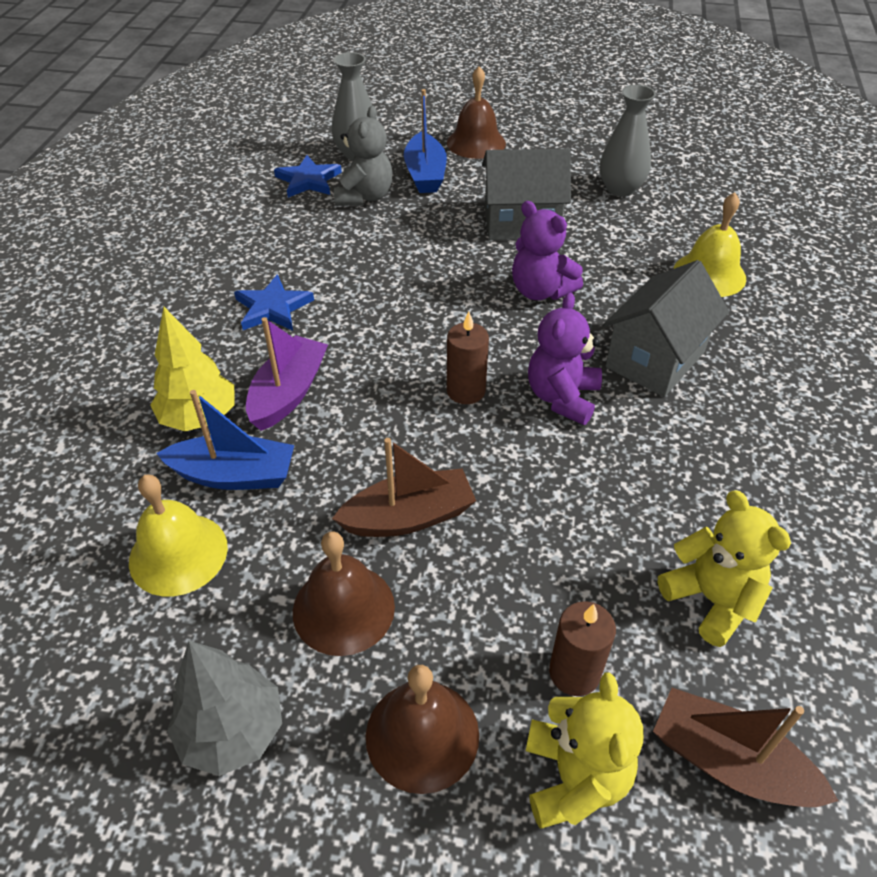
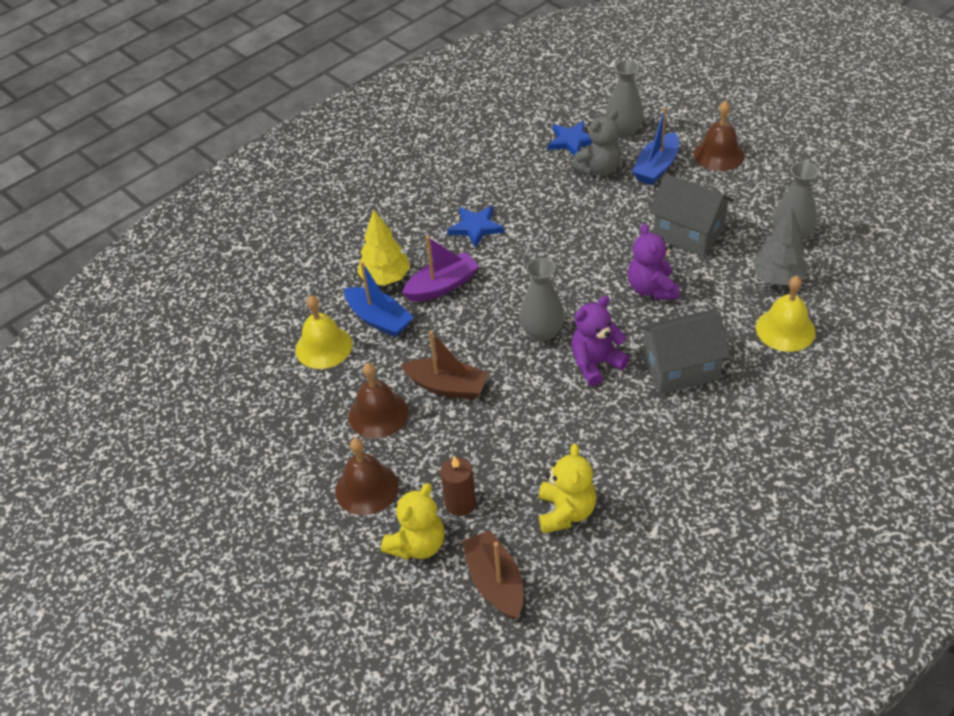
camera: 40 degrees right, 0 degrees up
grey tree [167,641,282,776] -> grey tree moved to [753,207,809,286]
brown candle [447,312,489,404] -> grey vase [519,258,565,342]

